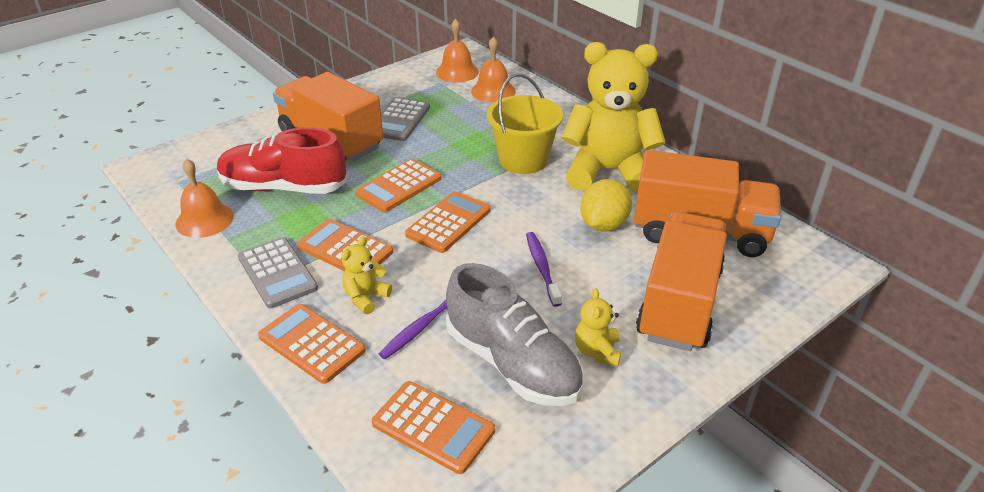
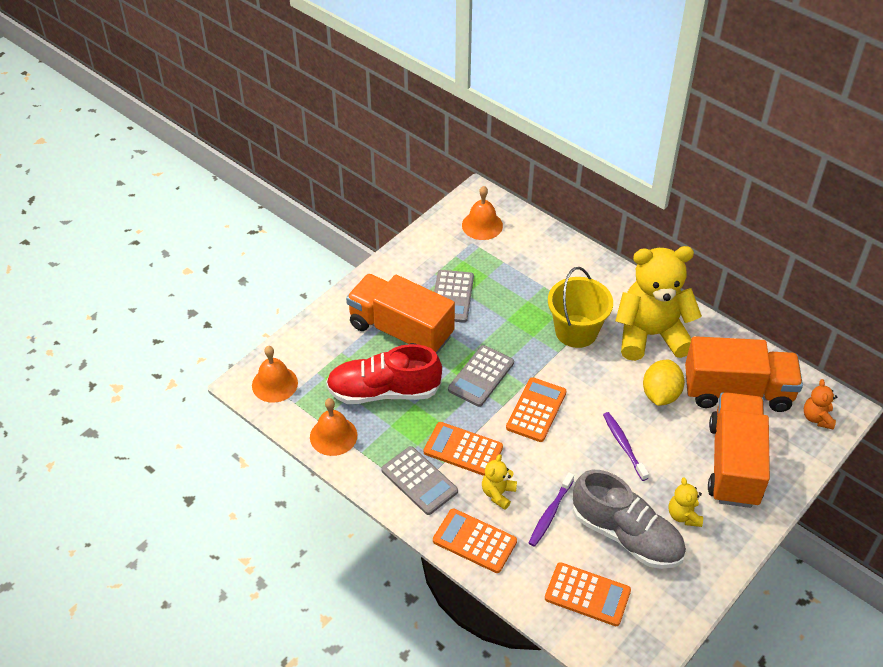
camera: 10 degrees left, 10 degrees up
orange calculator [355,159,441,213] -> grey calculator [448,345,514,407]
orange bell [471,36,516,102] -> orange bell moved to [252,346,298,403]
none -> orange teddy bear [804,379,837,430]

